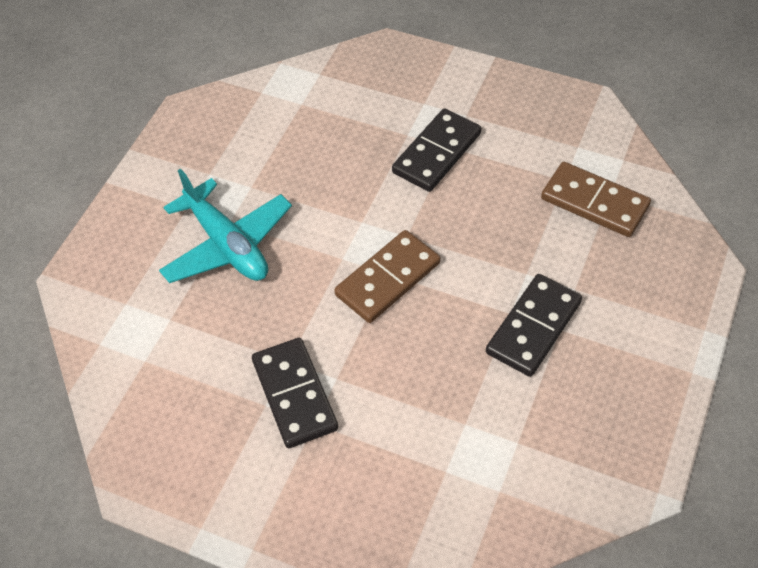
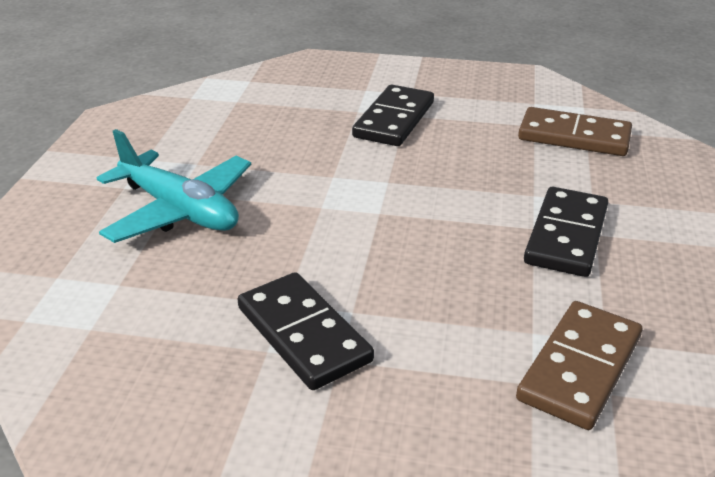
camera: 15 degrees left, 20 degrees down
brown domino [334,230,440,323] -> brown domino moved to [516,301,642,430]

